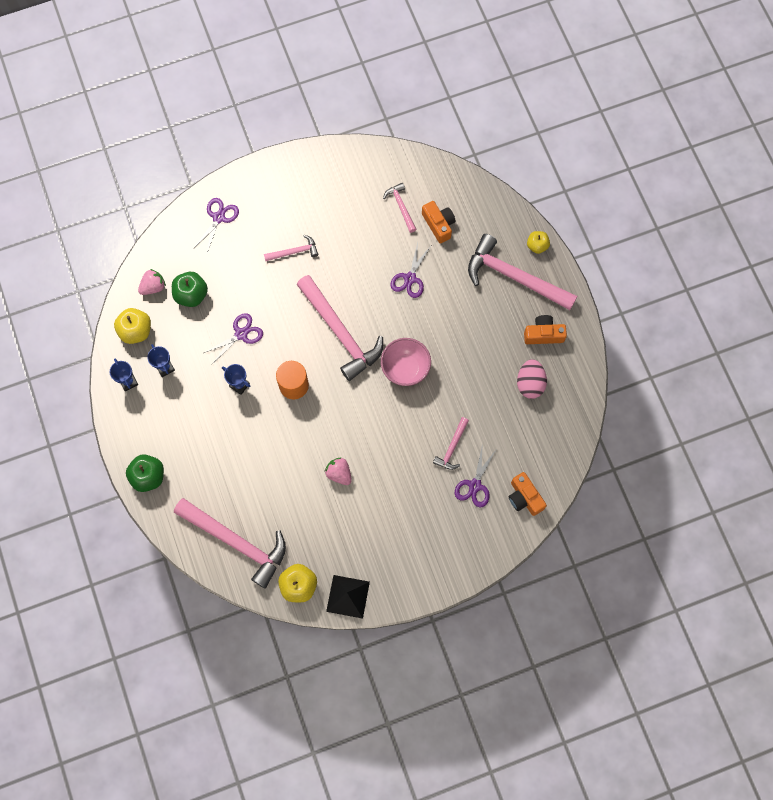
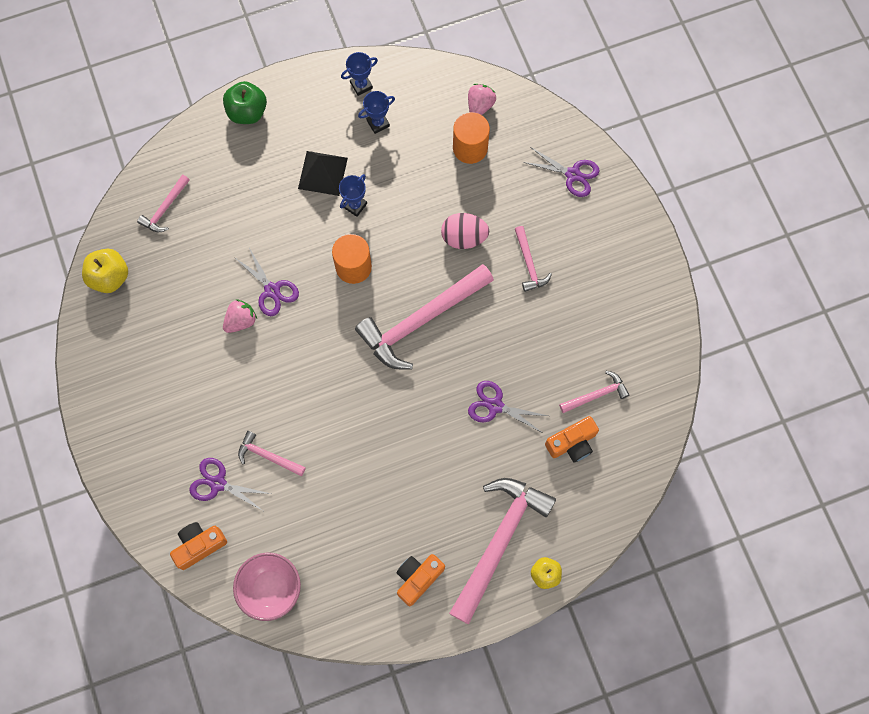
camera: 90 degrees right, 0 degrees up
yellow apple [114,308,151,344] -> none
pink strawberry [138,269,166,295] -> pink strawberry turned 120 degrees counterclockwise [468,84,496,115]
green apple [172,272,208,307] -> orange cylinder [453,112,490,164]
pink hammer [174,498,286,589] -> pink hammer [137,174,190,232], size x0.47
purple scissors [204,313,263,364] -> purple scissors moved to [234,248,299,316]
black pyramid [326,575,370,619] -> black pyramid moved to [298,151,348,196]
pink bowl [381,338,431,386] -> pink bowl moved to [233,553,301,621]
pink egg [517,359,547,399] -> pink egg moved to [441,213,489,249]
orange camera [524,315,567,344] -> orange camera turned 135 degrees counterclockwise [396,554,445,606]

